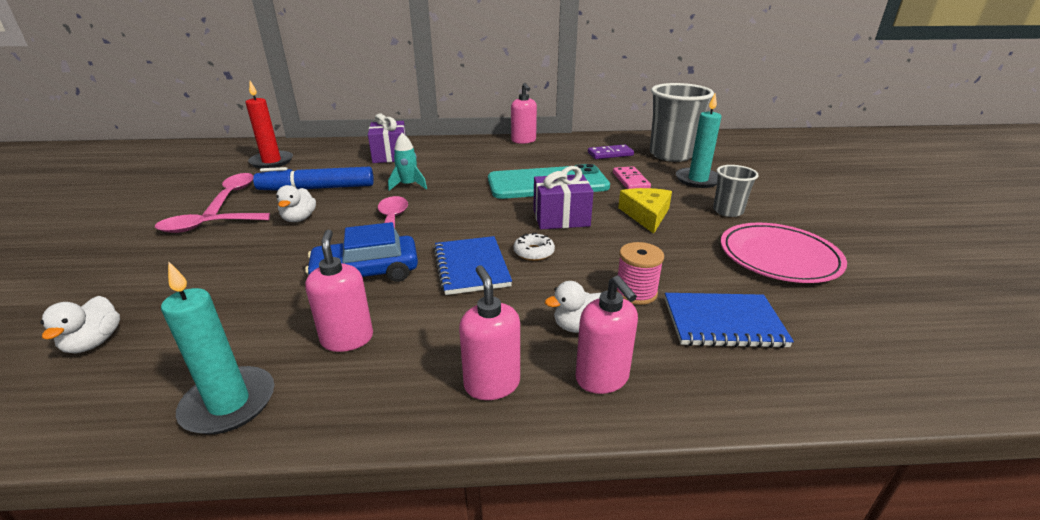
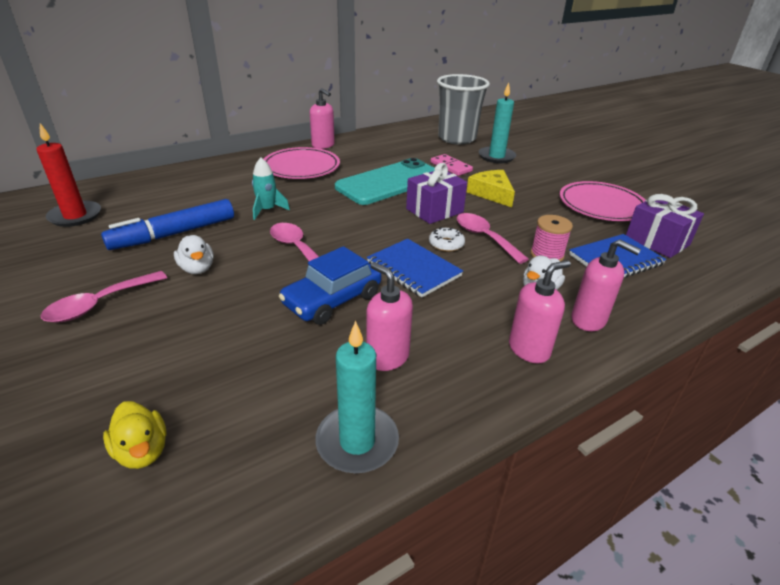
camera: 30 degrees left, 5 degrees up
white duck [40,296,120,353] -> yellow duck [103,401,166,469]
pink spoon [202,173,254,217] -> pink spoon moved to [456,213,529,264]
purple gift [368,113,406,163] -> purple gift moved to [626,194,704,258]
pink soap dispenser [459,265,520,400] -> pink soap dispenser turned 105 degrees clockwise [509,260,571,363]
purple domino [588,144,634,159] -> none
grey cup [713,165,759,217] -> none
none -> pink plate [264,147,340,179]

